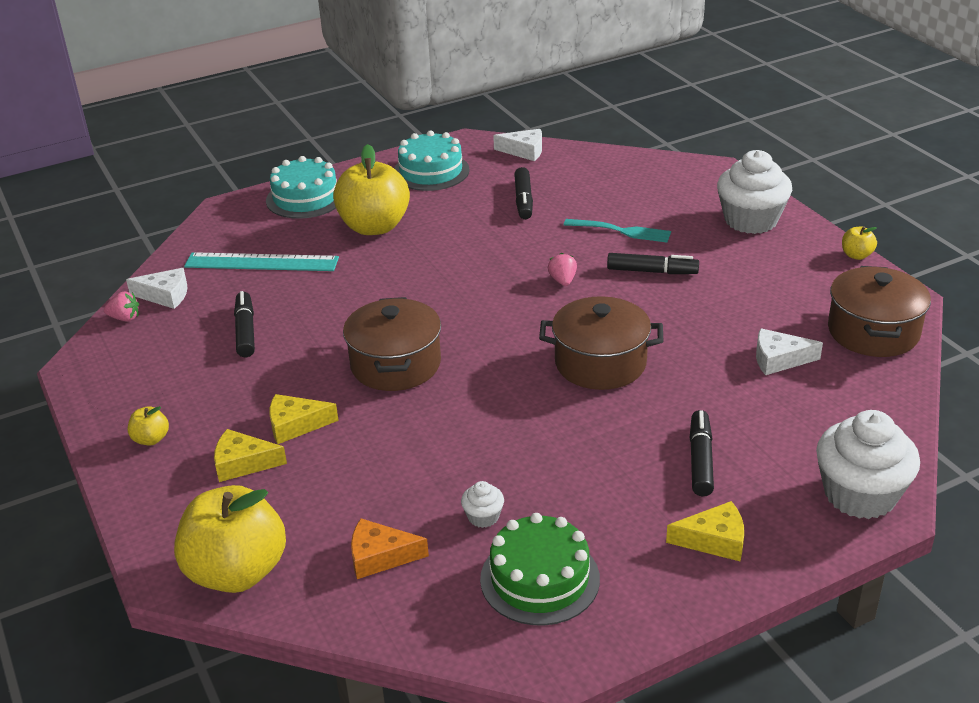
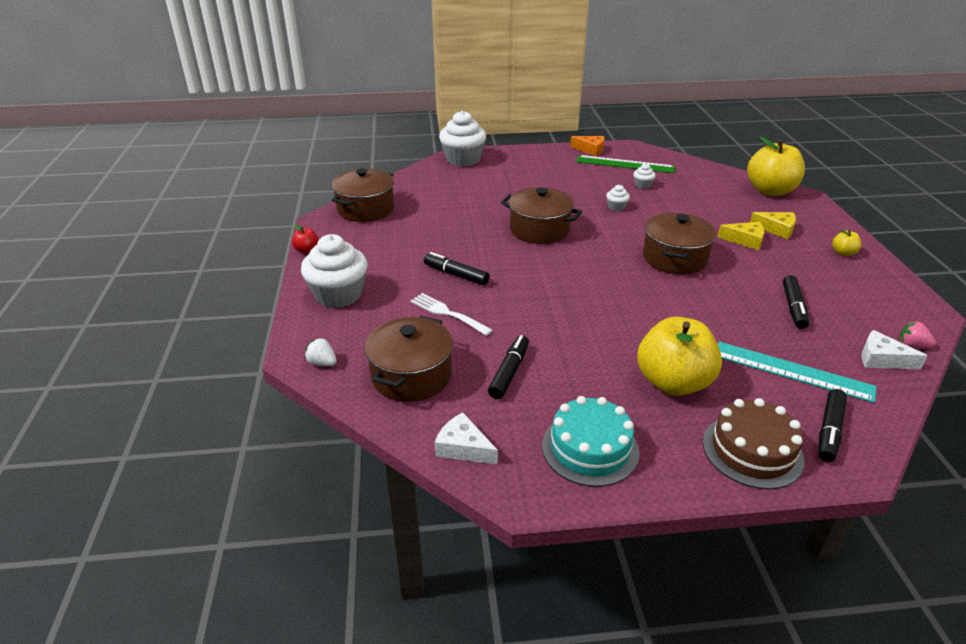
camera: 160 degrees left, 0 degrees up
turquoise cake [266,156,337,219] -> brown cake [703,398,805,489]
orange cheese [351,519,429,579] -> orange cheese moved to [570,136,605,156]
green cake [480,513,600,625] -> green ruler [576,155,675,173]
pink strawberry [548,253,577,286] -> none
turquoise fork [564,219,671,243] -> white fork [410,293,493,336]
yellow cheese [666,501,744,561] -> none
black marker [689,410,714,497] -> black marker moved to [818,389,847,462]
white cheese [756,328,823,375] -> none
yellow apple [842,226,877,260] -> red apple [292,224,319,253]
none -> white strawberry [305,338,336,366]
none -> brown pot [365,316,453,402]
none -> white cupcake [606,185,630,211]

